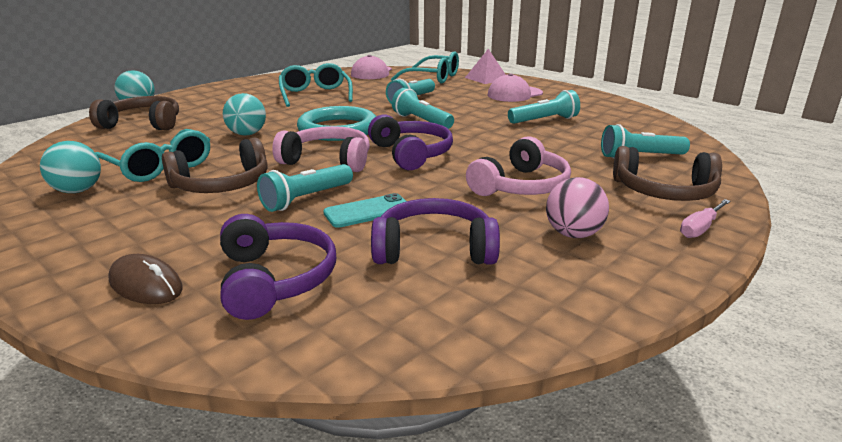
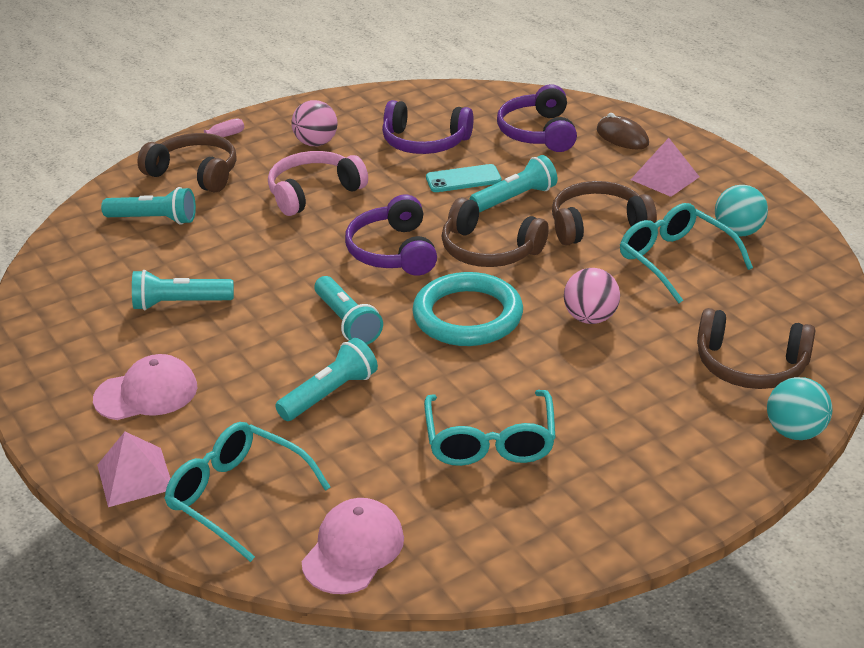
camera: 165 degrees left, 10 degrees up
turquoise ball [223,93,266,136] -> pink ball [564,268,620,324]
pink headphones [272,126,370,172] -> brown headphones [442,197,549,267]
none -> pink pyramid [630,138,699,197]

